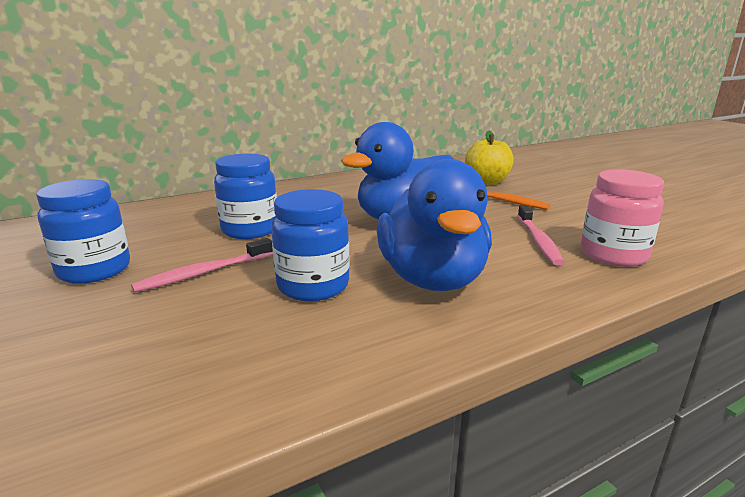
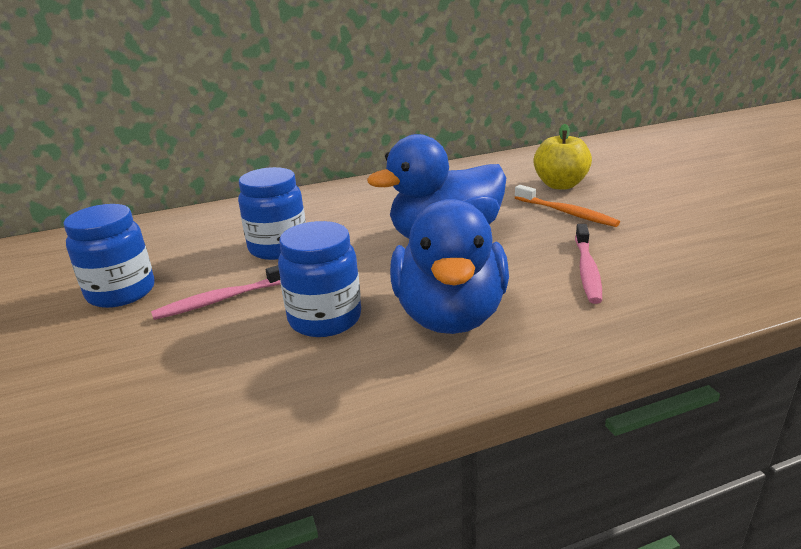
camera: 10 degrees right, 5 degrees up
pink jar [581,169,664,267] -> none

